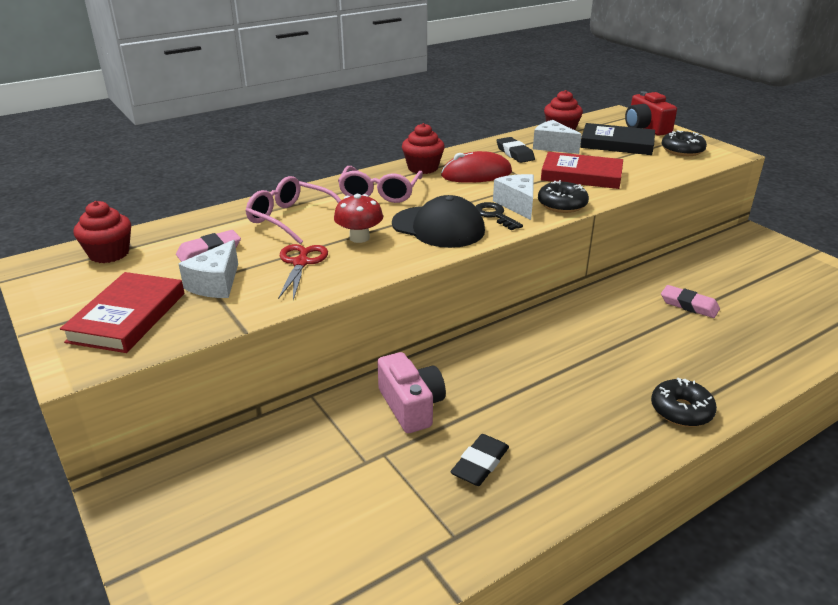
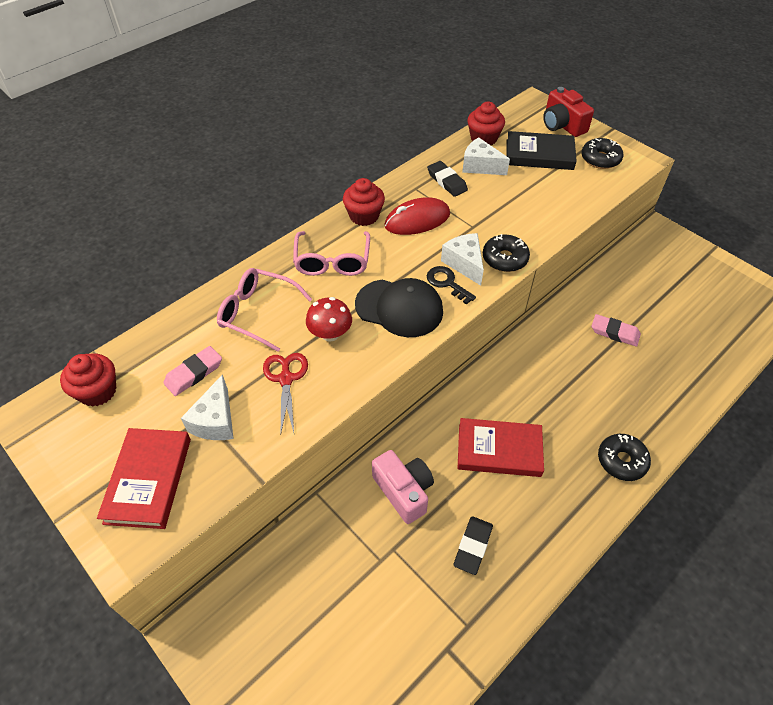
camera: 10 degrees left, 20 degrees up
red book [541,152,623,189] -> red book moved to [457,418,544,477]

